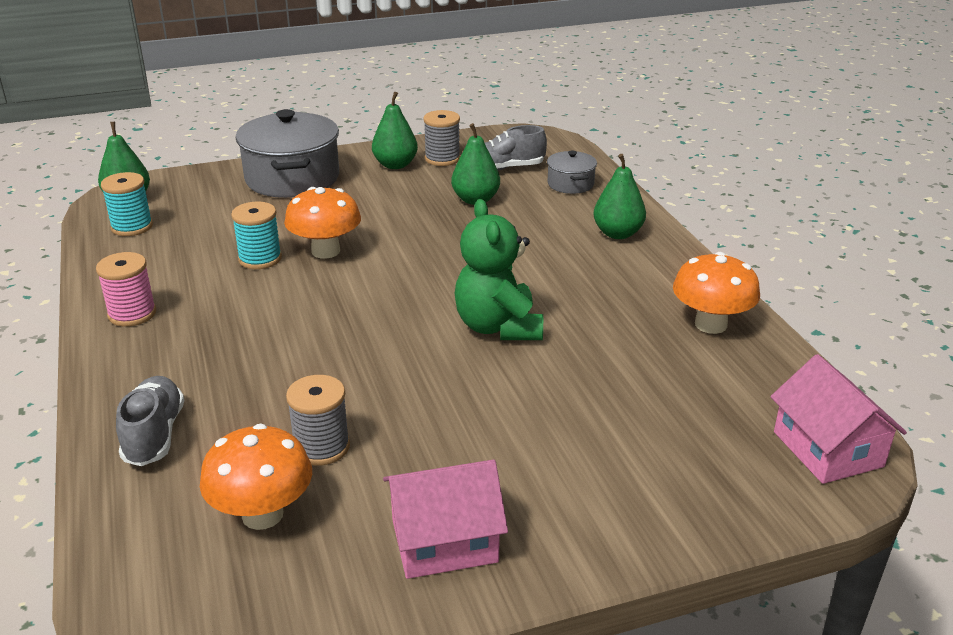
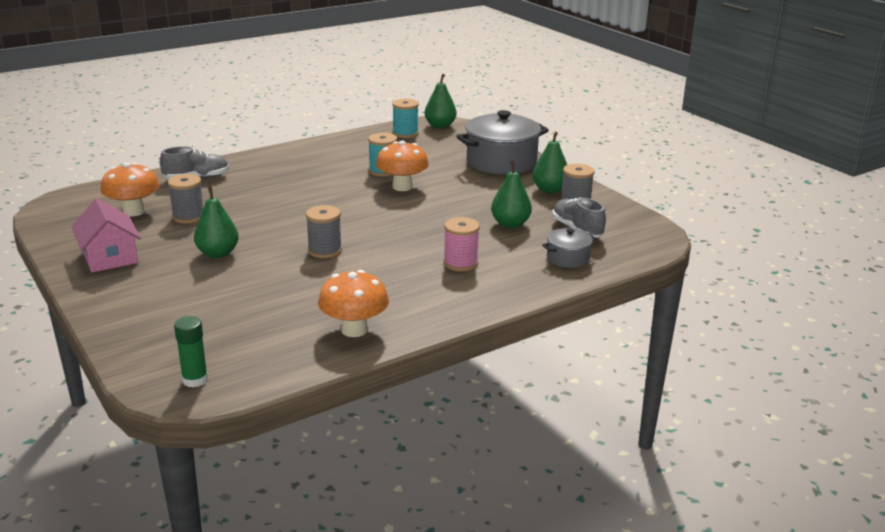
camera: 75 degrees right, 5 degrees down
pink spool [96,252,156,327] -> pink spool moved to [444,217,480,272]
green teddy bear [455,199,543,340] -> grey spool [306,205,342,258]
green pear [593,154,646,239] -> green pear moved to [194,186,239,258]
pink house [770,354,907,484] -> green glue stick [174,316,208,387]

